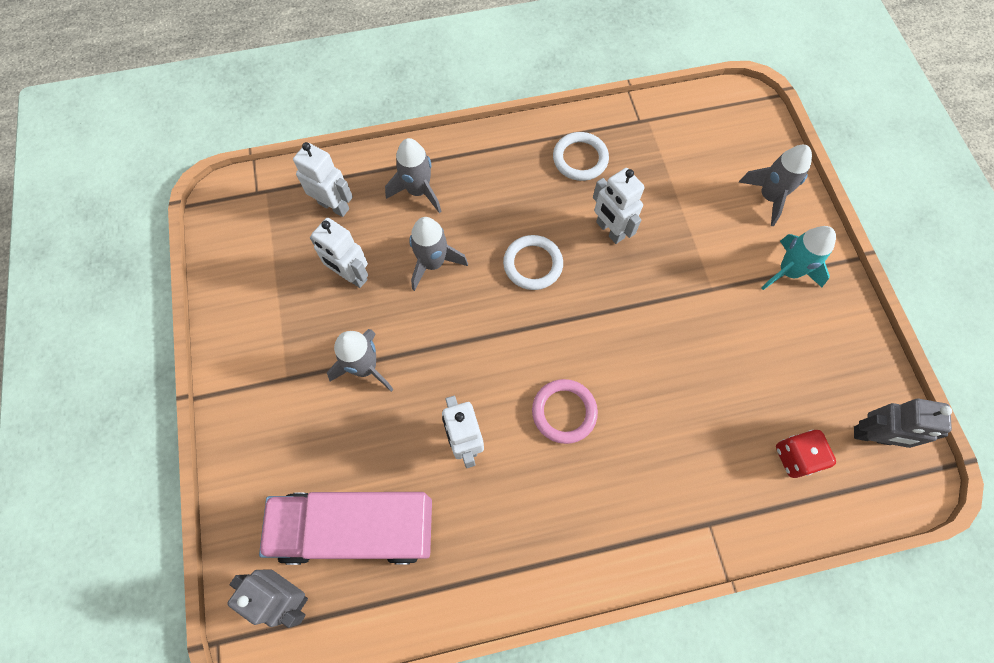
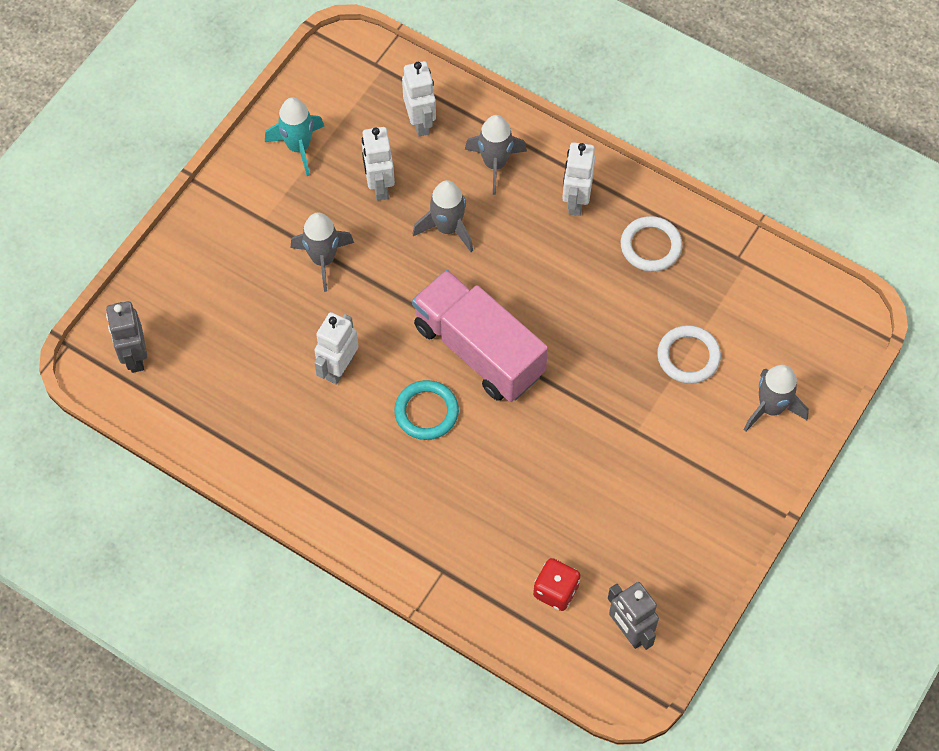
camera: 45 degrees right, 5 degrees down
pink truck [259,492,432,565] -> pink truck moved to [412,270,548,402]
white ring [503,235,563,290] -> white ring moved to [657,325,721,384]
pink ring [532,379,598,444] -> turquoise ring [394,380,459,440]
white robot [593,168,645,244] -> white robot moved to [562,142,595,216]
turquoise rocket [761,226,836,290] -> turquoise rocket moved to [265,97,324,176]

